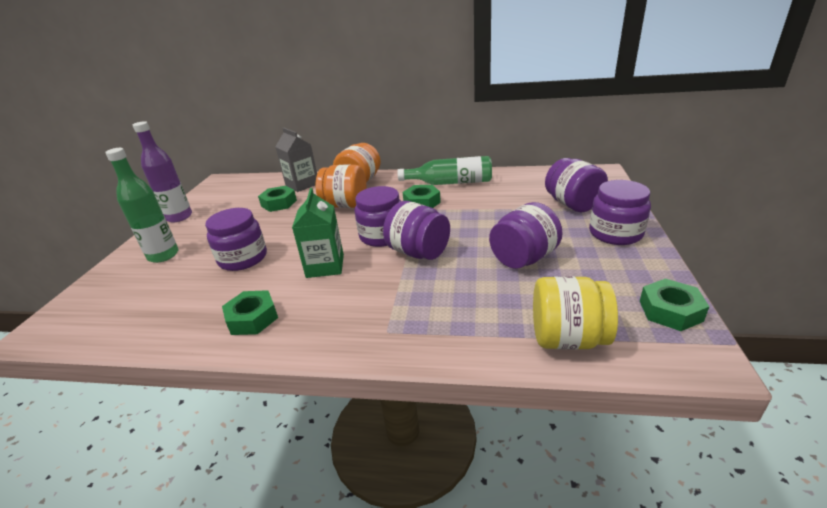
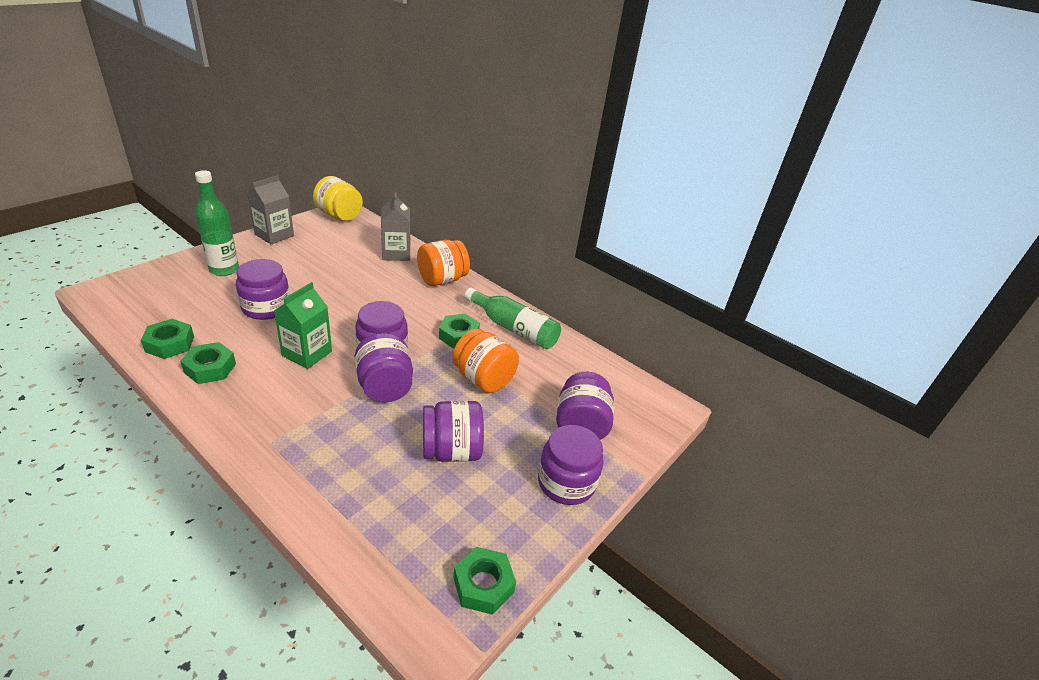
camera: 25 degrees right, 5 degrees up
purple bottle [132,121,192,222] -> grey carton [248,175,294,244]
green nut [258,186,297,212] -> green nut moved to [141,319,194,359]
orange jar [316,165,366,208] -> orange jar moved to [452,329,519,393]
yellow jar [533,276,618,350] -> yellow jar moved to [313,176,363,221]

